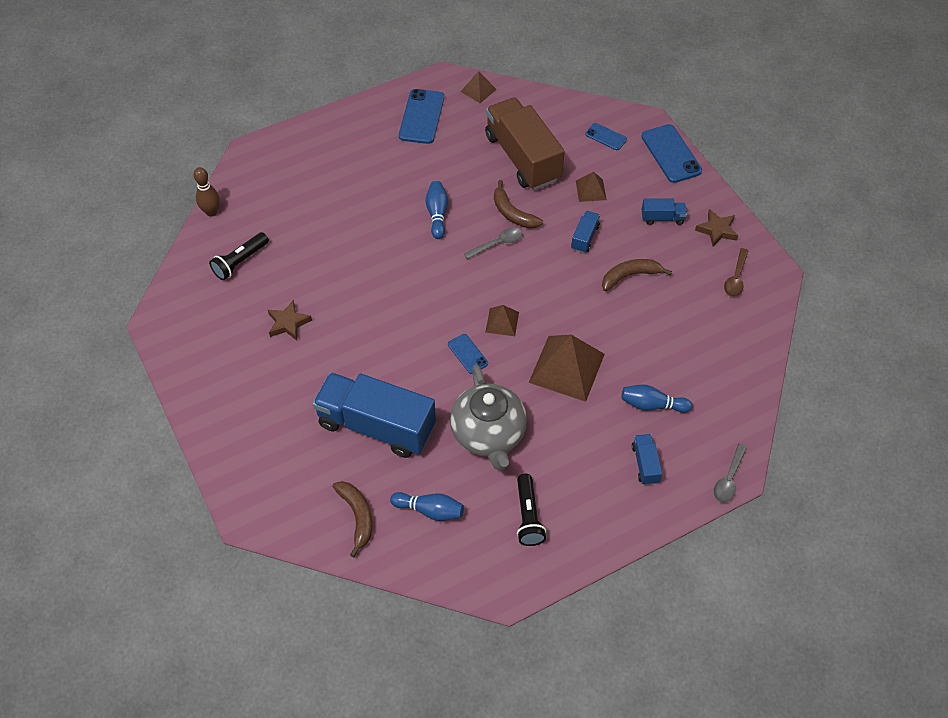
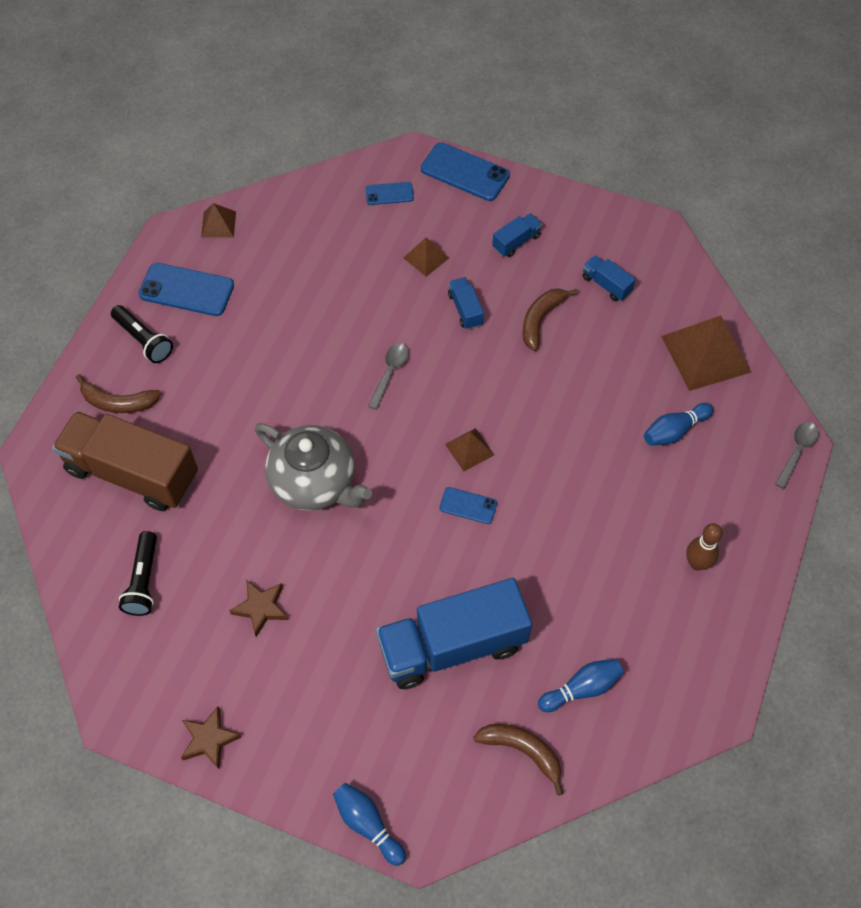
camera: 40 degrees left, 5 degrees up
brown bowling pin [194,167,220,217] -> brown bowling pin moved to [686,523,723,571]
blue phone [399,89,444,144] -> blue phone turned 45 degrees counterclockwise [138,263,234,316]
blue bowling pin [425,181,448,239] -> blue bowling pin moved to [333,783,406,866]
grey teapot [450,364,527,470] -> grey teapot moved to [255,423,372,511]
brown truck [485,97,565,190] -> brown truck moved to [52,411,198,511]
brown banana [494,180,543,229] -> brown banana moved to [76,374,161,413]
black flashlight [517,474,546,546] -> black flashlight moved to [111,305,173,363]
brown pyramid [529,334,605,402] -> brown pyramid moved to [661,315,752,391]
blue truck [632,434,662,485] -> blue truck moved to [583,255,636,301]
brown star [695,209,738,247] -> brown star moved to [181,706,242,769]
grey spoon [714,443,747,503] -> grey spoon turned 135 degrees counterclockwise [775,422,819,489]
brown spoon [724,248,749,297] -> none

